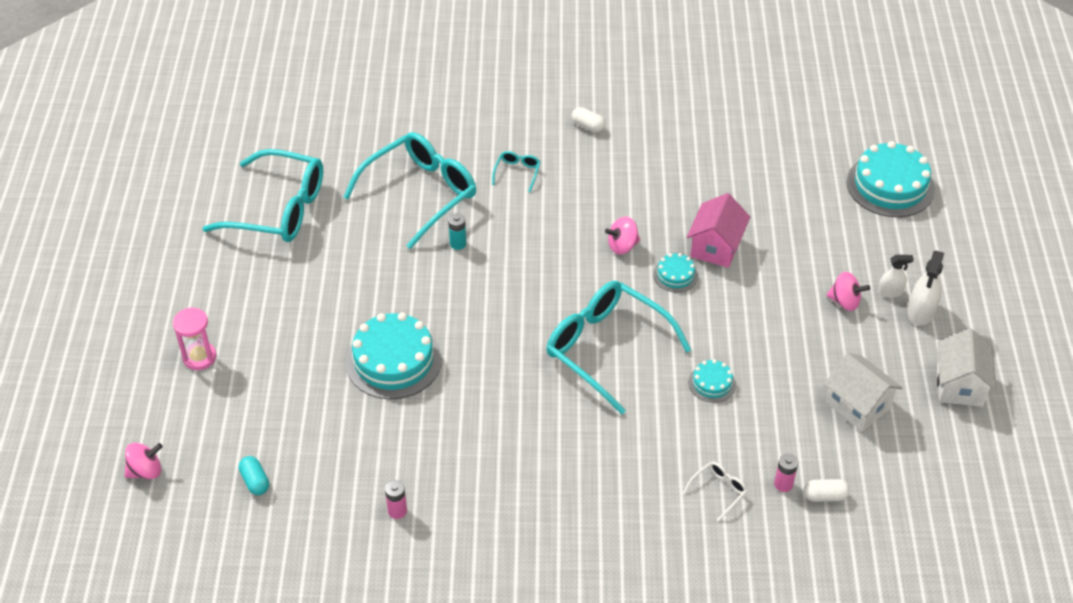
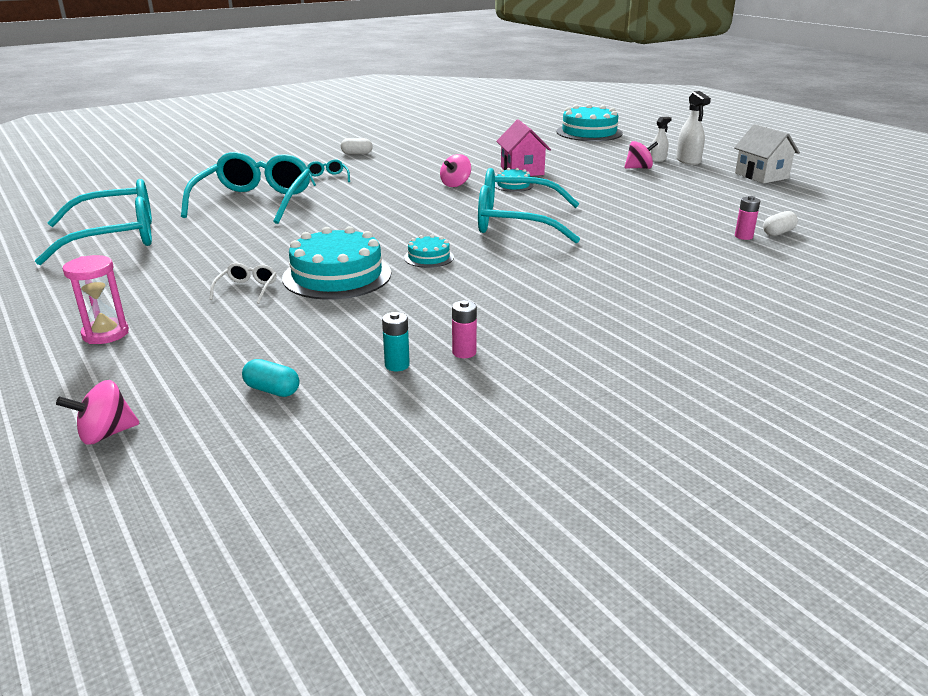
camera: 35 degrees left, 20 degrees down
pink spinning top [125,443,163,479] -> pink spinning top turned 150 degrees counterclockwise [56,380,139,445]
turquoise battery [448,213,466,250] -> turquoise battery moved to [382,312,410,371]
white glasses [683,462,747,522] -> white glasses moved to [209,263,277,304]
turquoise cake [689,359,736,403] -> turquoise cake moved to [404,235,454,268]
white house [824,353,902,431] -> none

